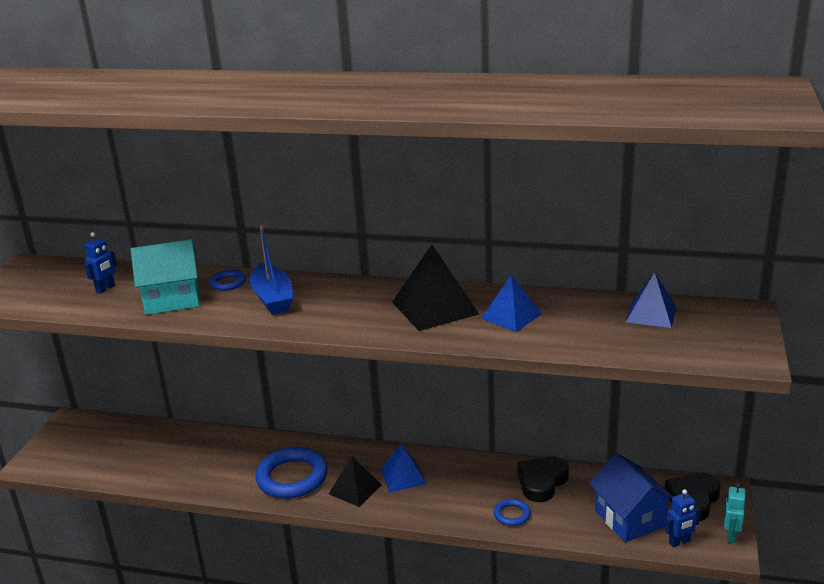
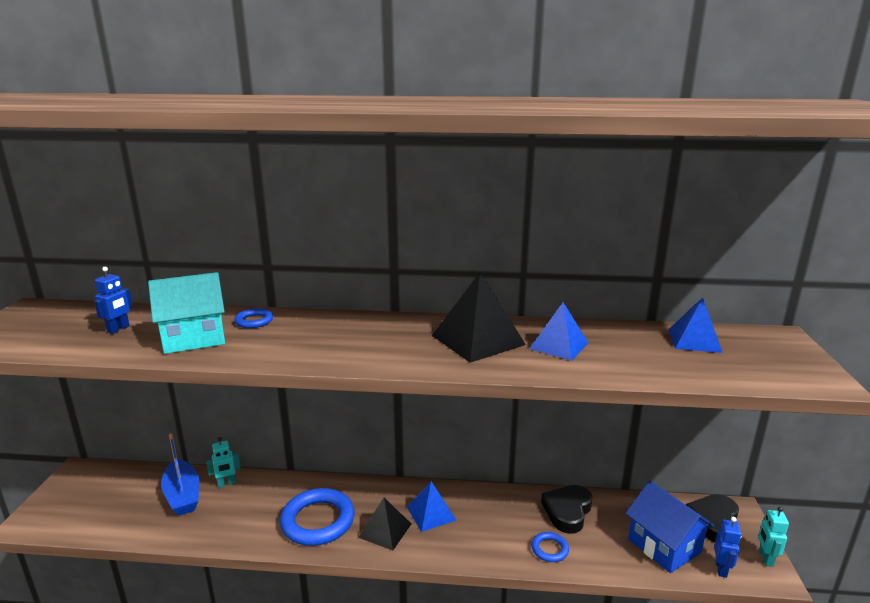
camera: 10 degrees left, 5 degrees down
blue boat [250,224,293,315] -> blue boat moved to [161,433,199,516]
blue robot [665,489,700,547] -> blue robot turned 45 degrees counterclockwise [714,517,741,578]
none -> turquoise robot [206,437,241,488]

